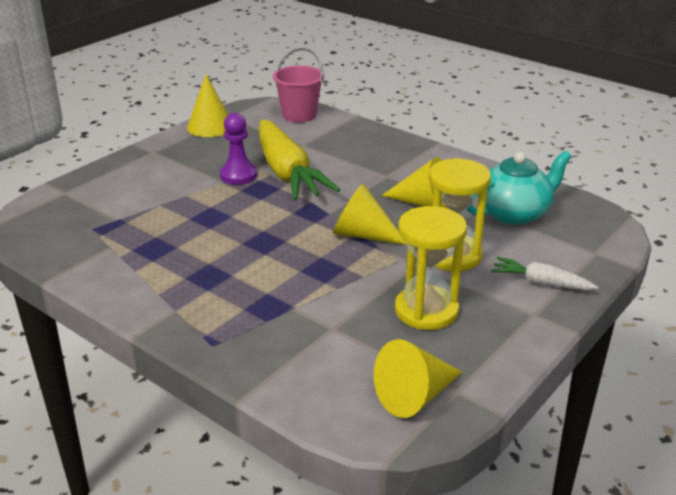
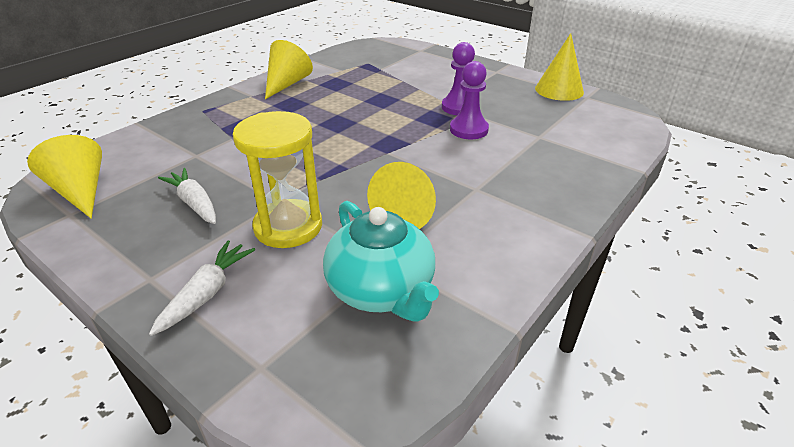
camera: 90 degrees right, 5 degrees up
yellow carrot [259,120,340,201] -> purple pawn [450,61,489,139]
pink bucket [273,48,324,122] -> none
yellow cone [333,184,407,245] -> yellow cone moved to [265,40,313,99]
yellow hourglass [395,206,467,330] -> white carrot [158,168,216,224]

